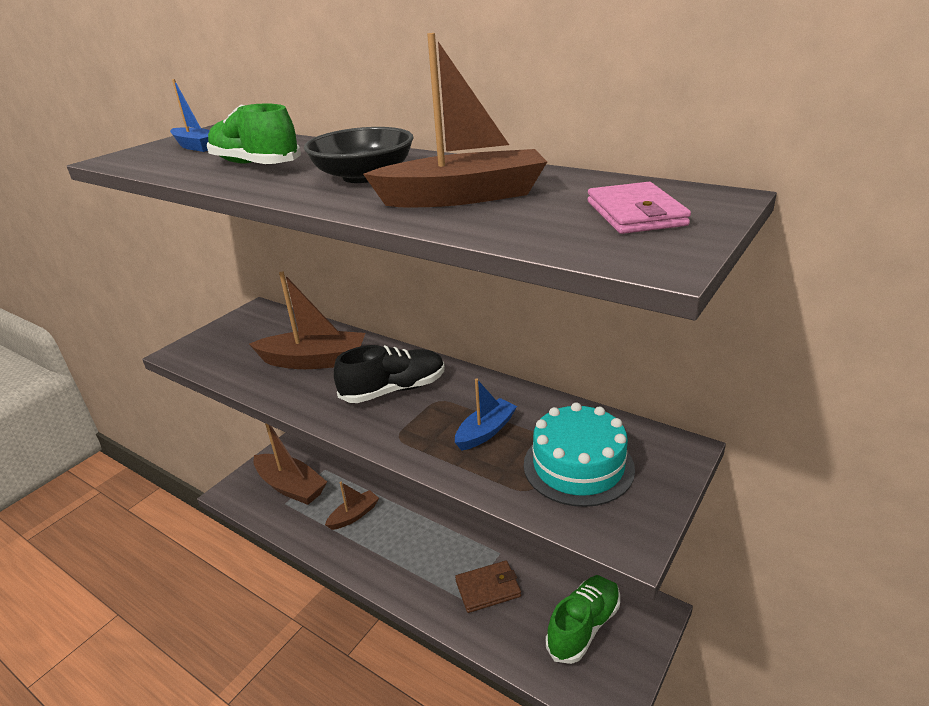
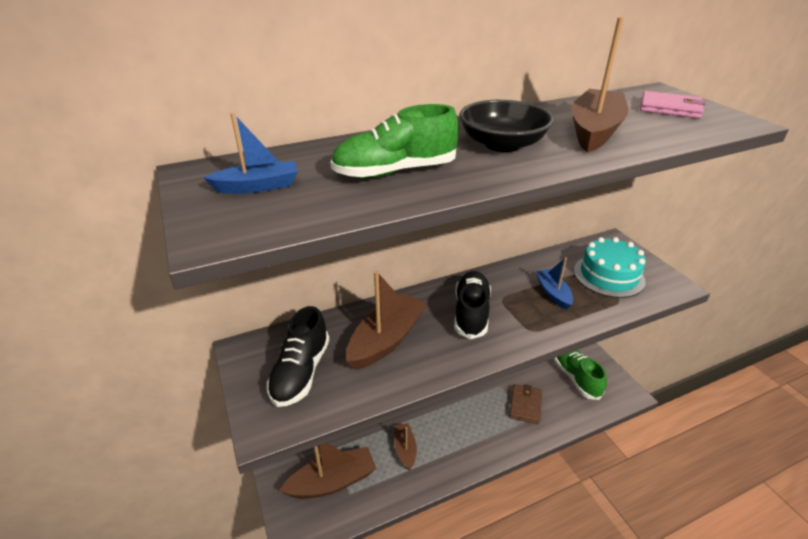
camera: 60 degrees left, 5 degrees up
none -> black shoe [267,306,329,407]

